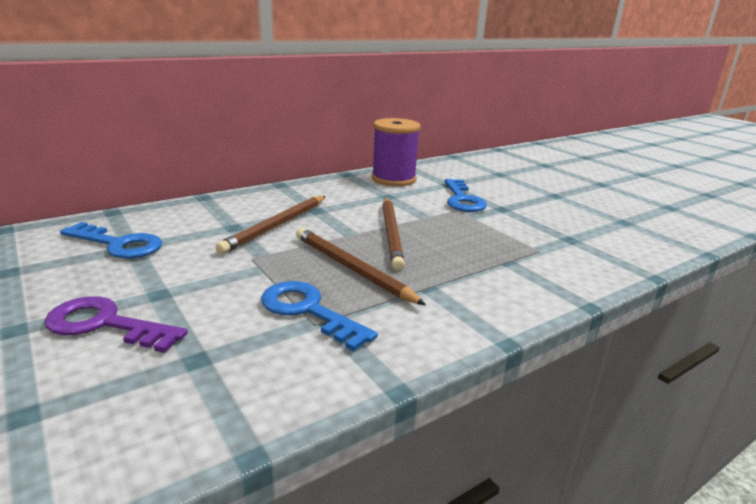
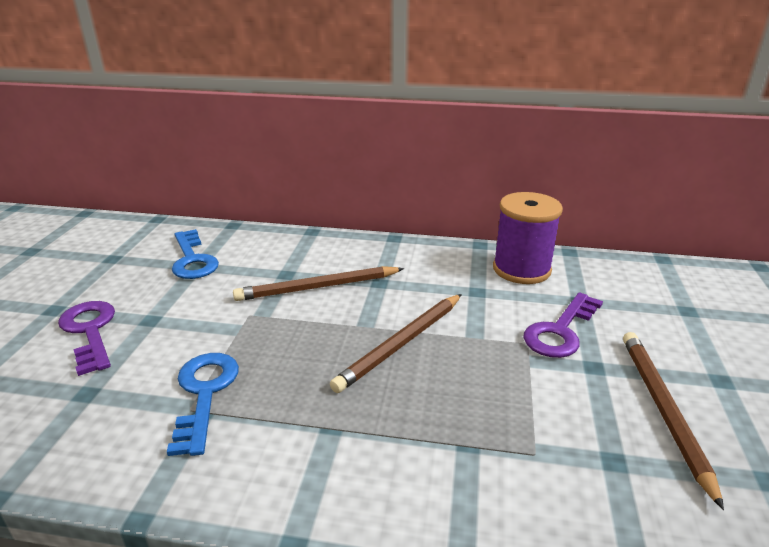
camera: 45 degrees right, 5 degrees up
brown pencil [296,228,426,305] -> brown pencil moved to [623,332,724,510]
blue key [445,179,487,212] -> purple key [523,292,603,358]

